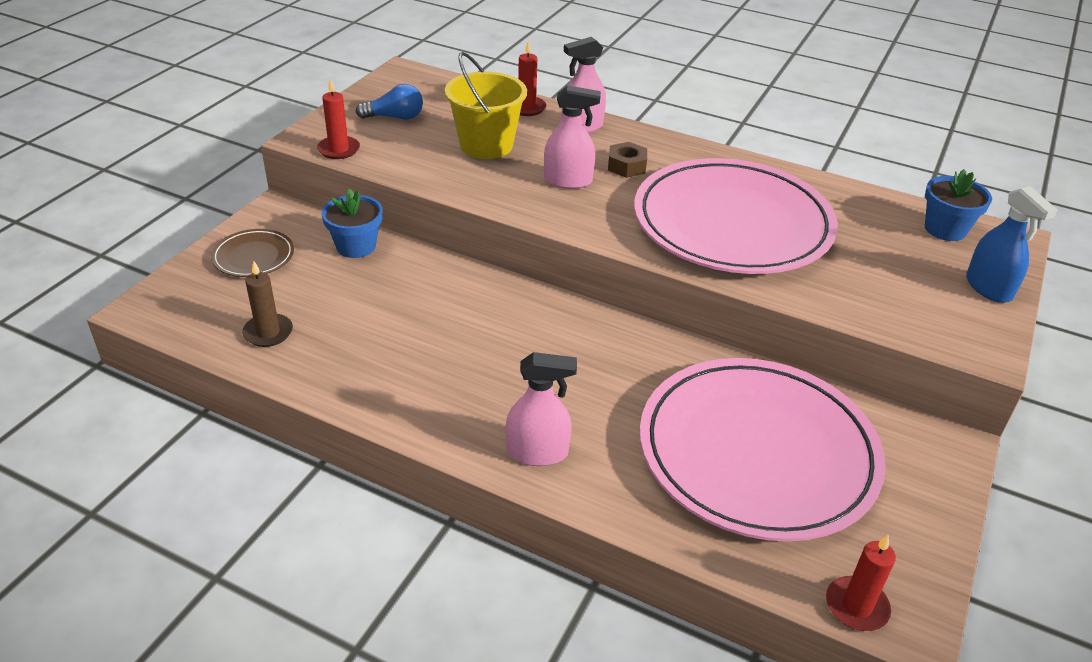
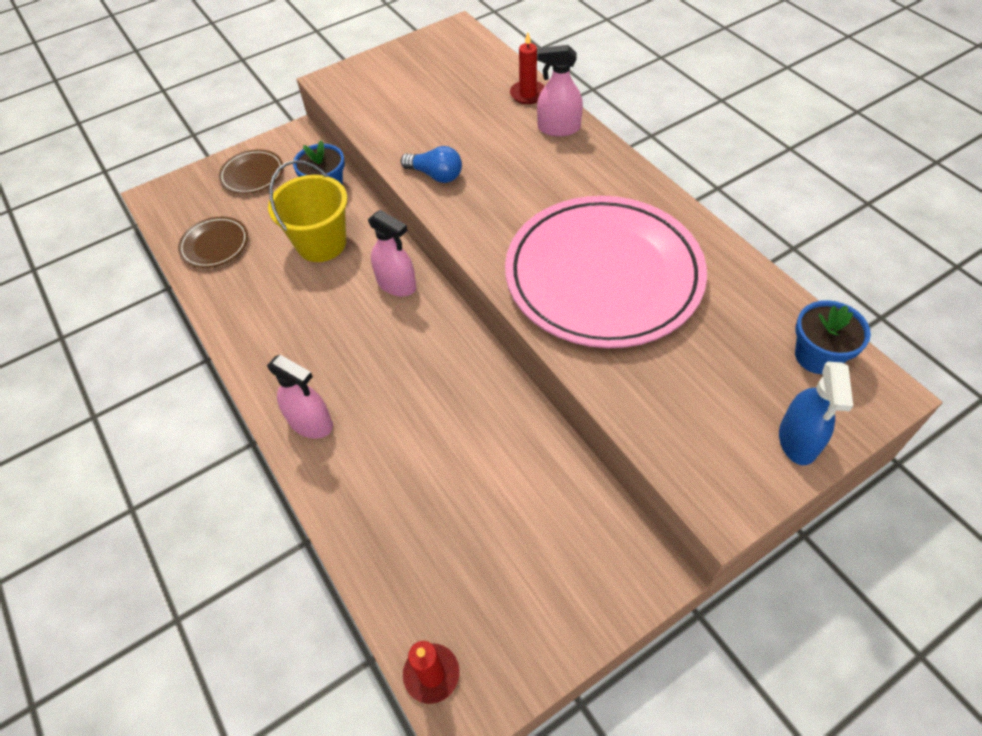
camera: 35 degrees right, 15 degrees up
brown candle [242,261,293,347] -> brown plate [178,217,248,268]
red candle [317,78,360,159] -> none
blue light bulb [356,84,423,120] -> blue light bulb moved to [401,146,462,183]
yellow bucket [445,52,527,159] -> yellow bucket moved to [268,160,348,262]
pink spray bottle [544,85,601,189] -> pink spray bottle moved to [368,210,416,297]
brown nut [608,142,647,178] -> none
pink plate [640,358,886,541] -> none

